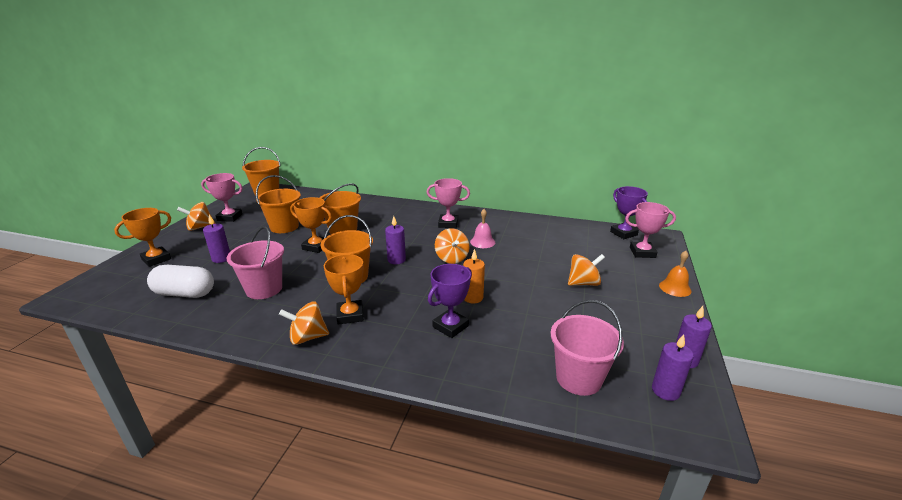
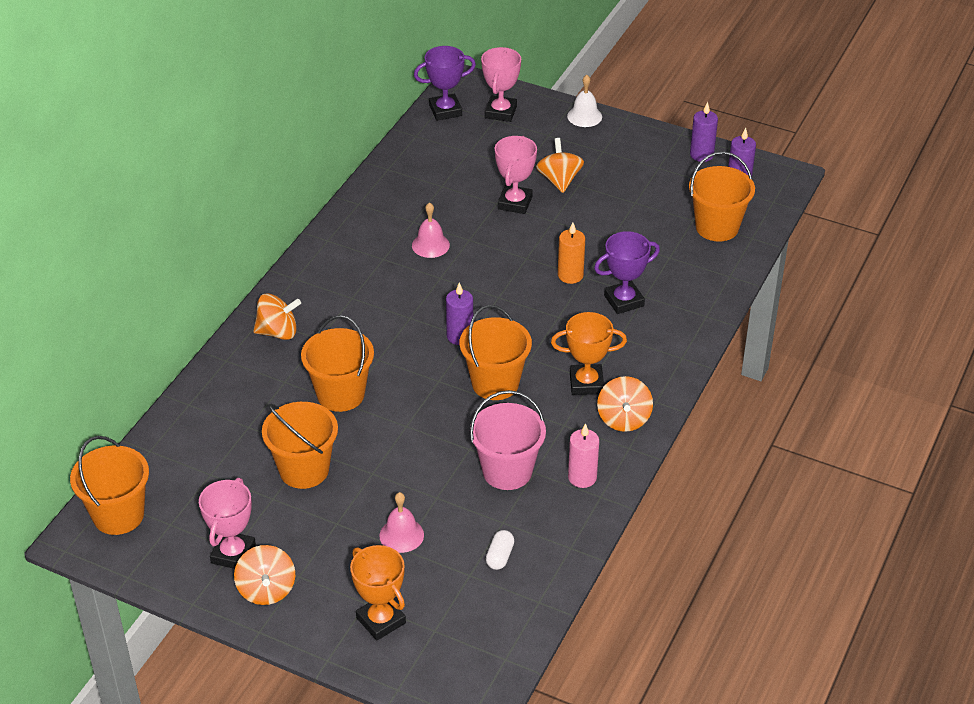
camera: 80 degrees left, 15 degrees up
white capsule [147,265,214,298] -> white capsule [486,530,514,570], size x0.48
purple candle [203,215,230,263] -> pink bell [379,492,424,553]
orange trophy [290,197,332,253] -> none
pink trophy [426,178,470,228] -> pink trophy moved to [495,136,537,214]
purple trophy [428,264,472,338] -> purple trophy turned 75 degrees counterclockwise [594,231,660,314]
orange spinning top [435,228,470,264] -> orange spinning top moved to [253,293,301,340]
pink bucket [551,300,624,396] -> orange bucket [689,151,755,242]
orange bell [659,251,691,297] -> white bell [567,75,602,127]
none -> pink candle [568,423,599,488]

